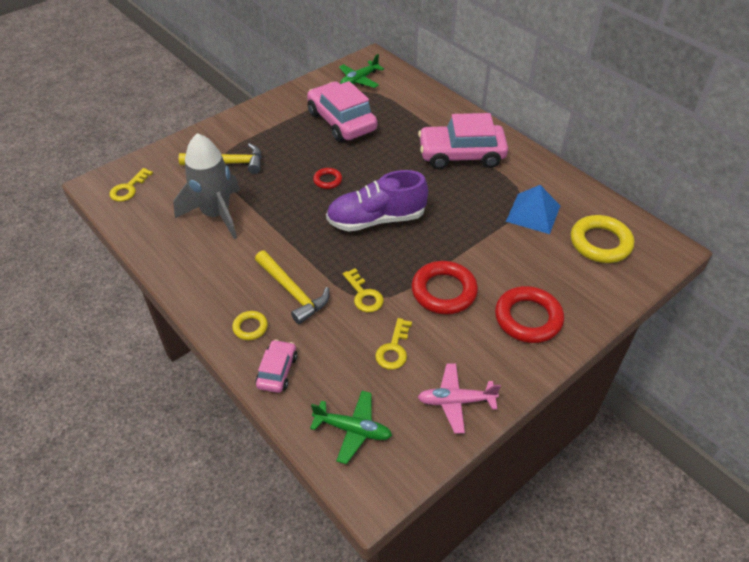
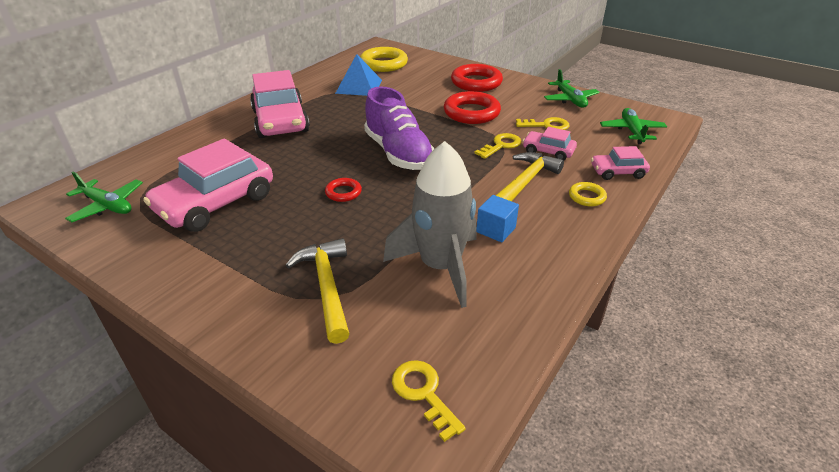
camera: 105 degrees left, 10 degrees down
yellow key [109,168,153,202] -> yellow key turned 135 degrees counterclockwise [392,360,466,442]
pink plane [418,363,501,434] -> green plane [544,69,600,108]
none -> blue cube [476,195,519,242]
none -> pink car [523,127,577,160]

